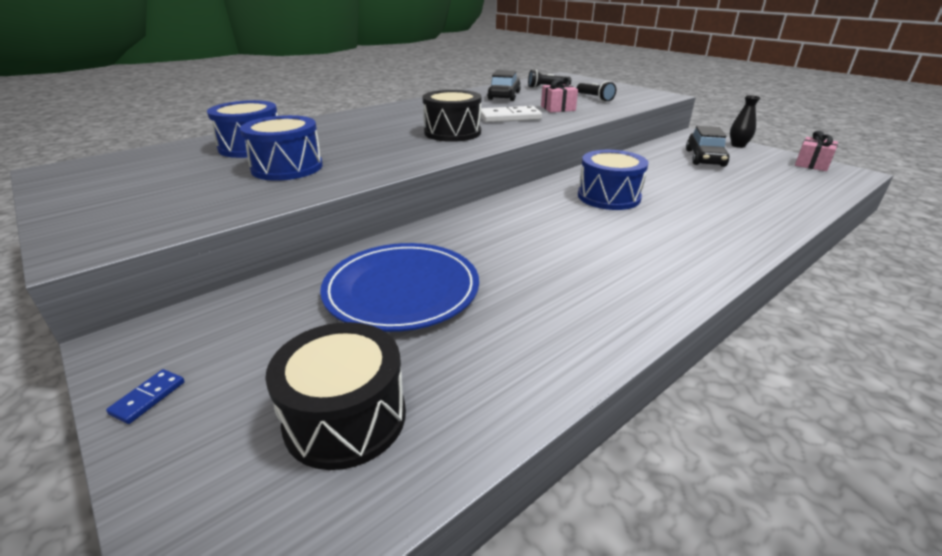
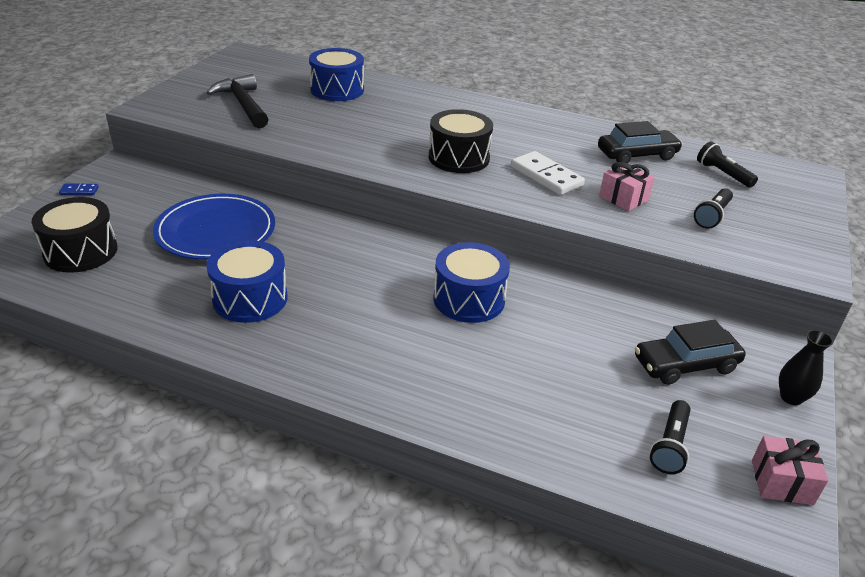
camera: 60 degrees right, 5 degrees up
blue drum [240,115,323,181] -> blue drum moved to [206,240,287,323]
none -> black hammer [207,74,269,128]
none -> black flashlight [650,400,691,474]

